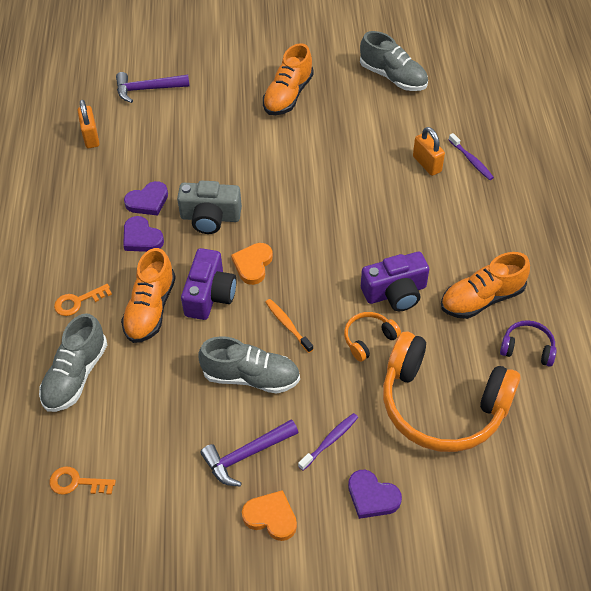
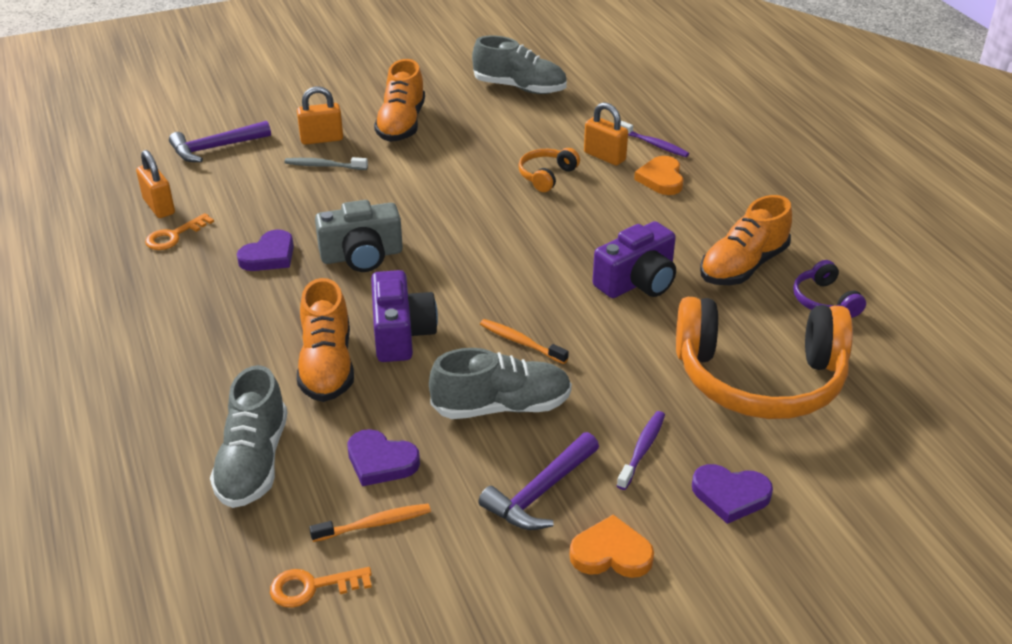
camera: 20 degrees left, 15 degrees down
orange key [54,284,112,316] -> orange key moved to [145,213,214,250]
purple heart [123,216,164,252] -> purple heart moved to [347,429,420,486]
orange heart [231,243,273,285] -> orange heart moved to [634,156,684,195]
orange headphones [344,312,401,362] -> orange headphones moved to [518,148,580,192]
purple headphones [500,320,557,367] -> purple headphones turned 105 degrees counterclockwise [793,260,866,318]
none -> grey toothbrush [284,157,368,170]
none -> orange padlock [297,86,343,145]
none -> orange toothbrush [309,504,431,542]

